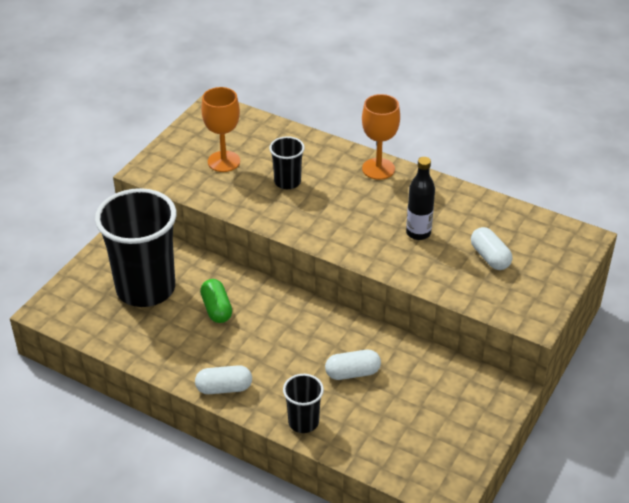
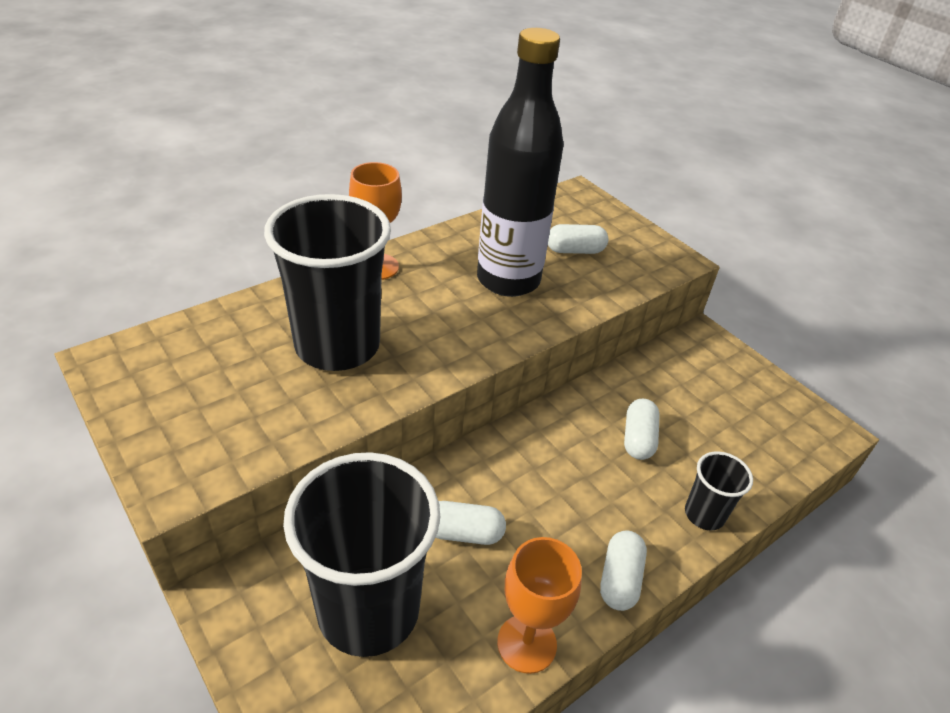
camera: 70 degrees left, 0 degrees up
green capsule [200,279,232,323] -> white capsule [435,501,506,545]
orange goblet [201,87,240,172] -> orange goblet moved to [497,537,582,674]
black cup [269,136,305,189] -> black cup [264,194,391,371], size x2.16
black bottle [406,157,435,240] -> black bottle [477,28,564,297], size x2.09

